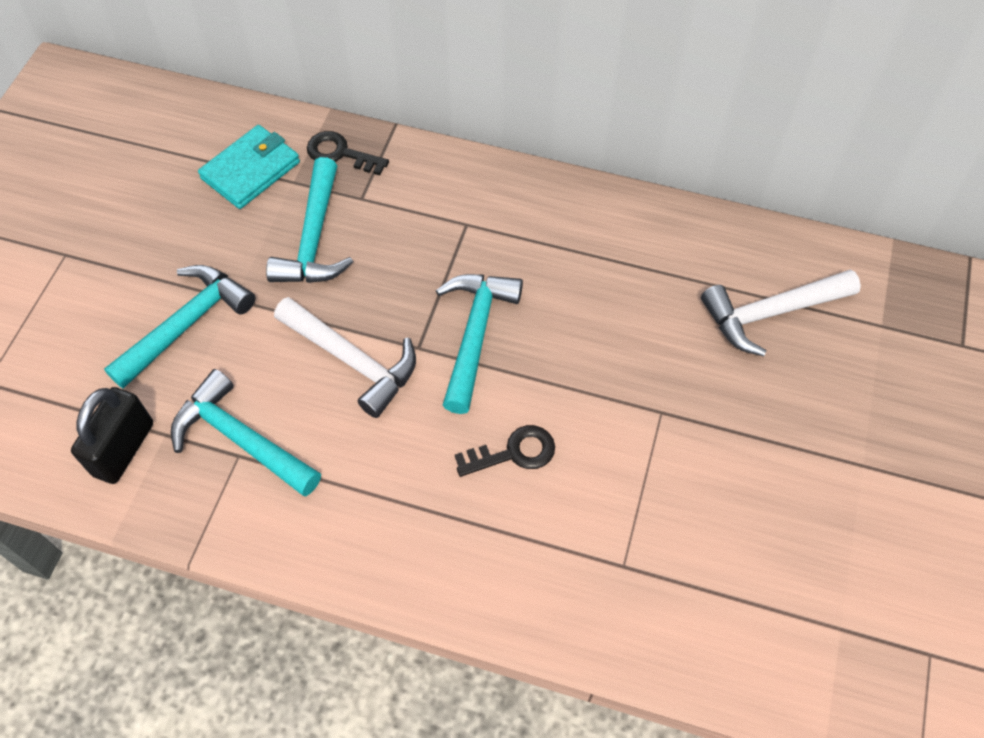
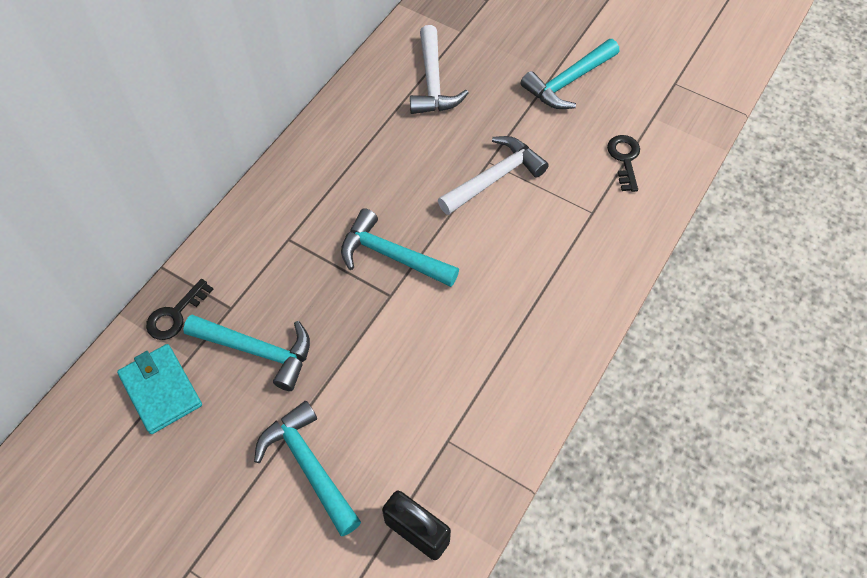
camera: 75 degrees left, 0 degrees up
turquoise hammer [171,369,321,497] -> turquoise hammer moved to [521,39,619,109]
white hammer [274,297,416,418] -> white hammer moved to [438,136,549,215]
black key [455,425,555,477] -> black key moved to [607,135,640,192]

